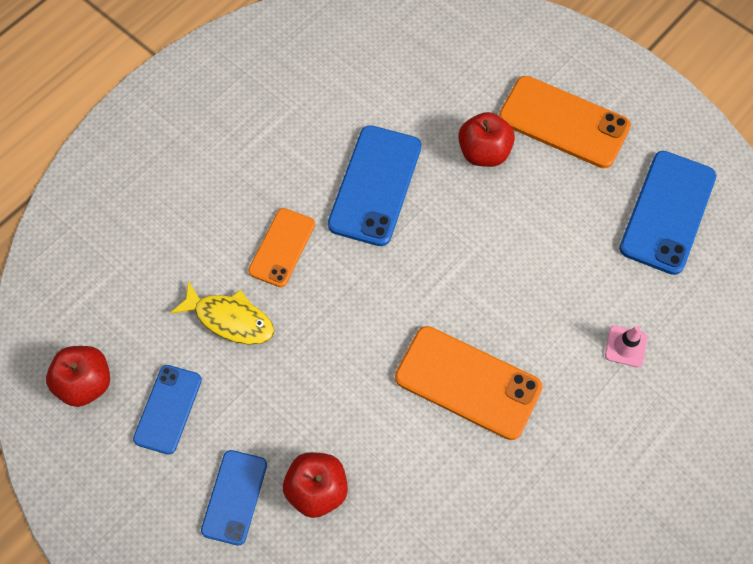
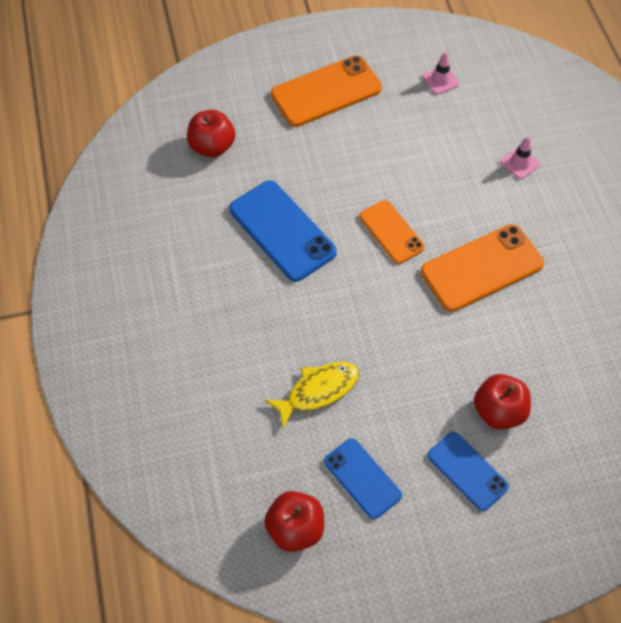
camera: 55 degrees left, 5 degrees down
orange phone [248,208,315,287] -> orange phone moved to [359,200,425,264]
red apple [458,112,515,167] -> red apple moved to [187,110,235,157]
blue phone [619,151,716,275] -> pink traffic cone [423,52,459,94]

